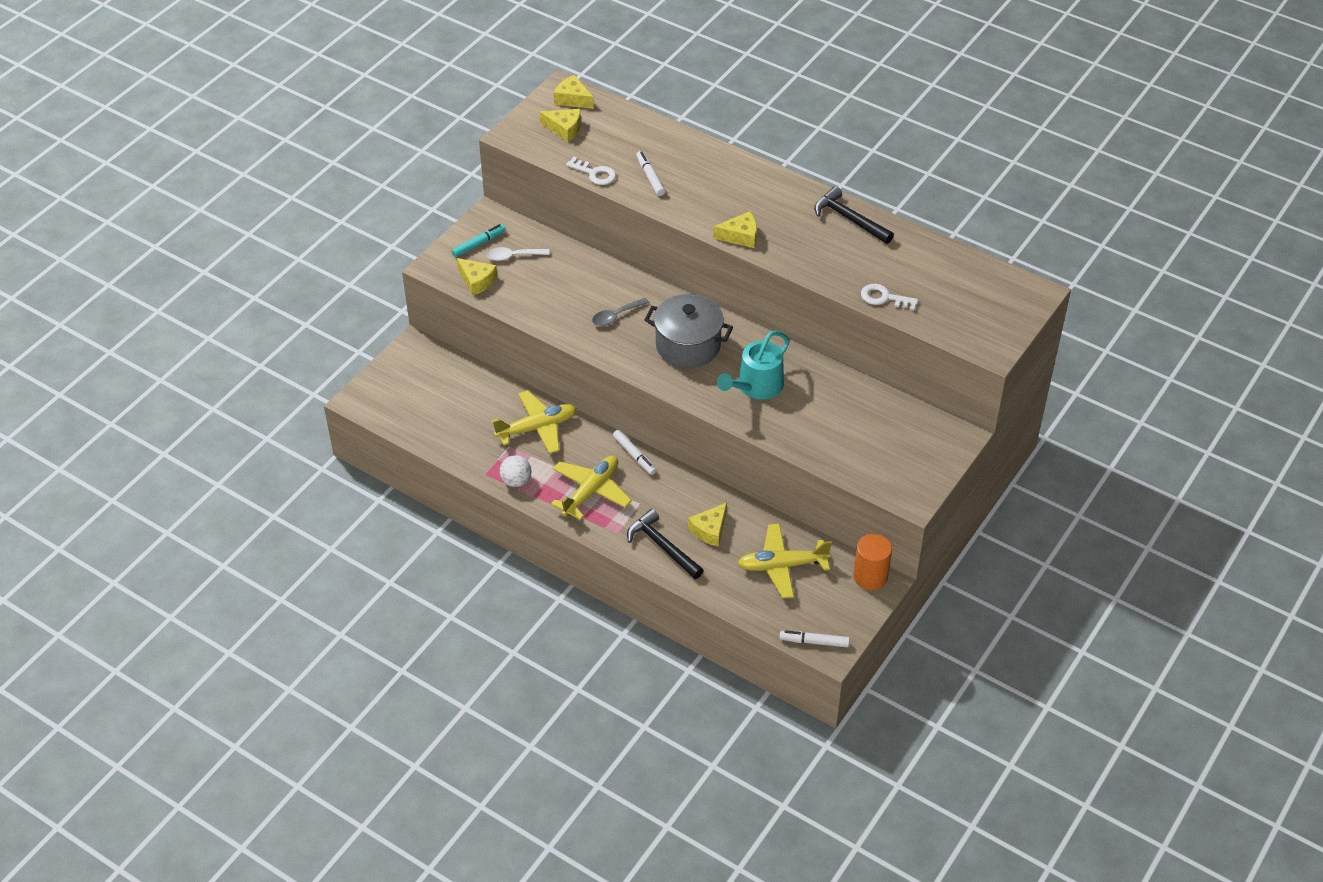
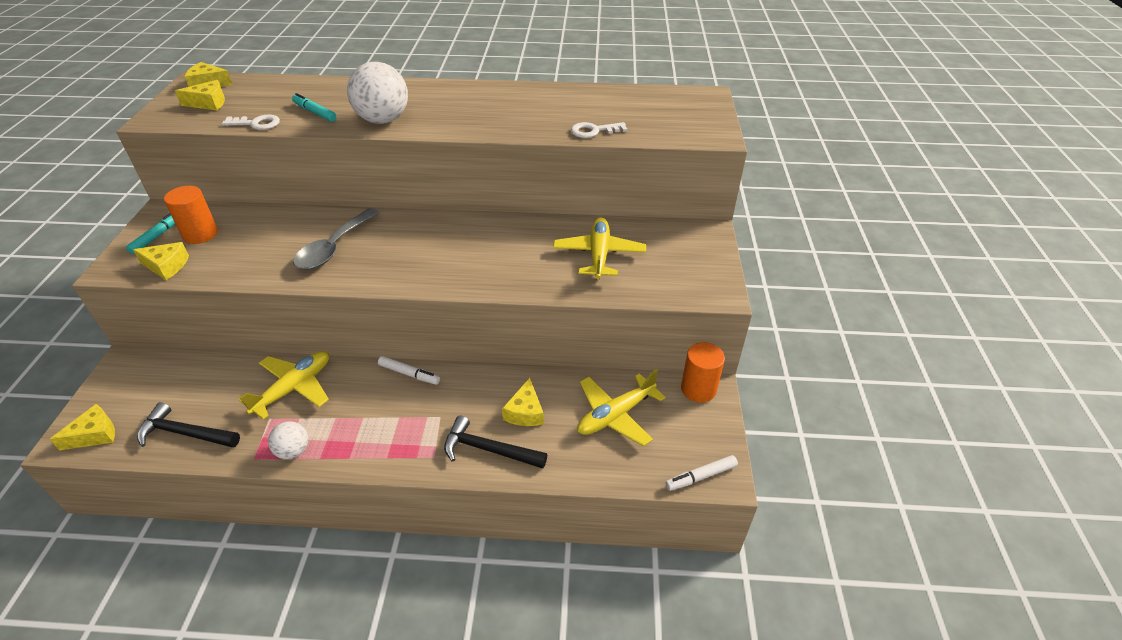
camera: 30 degrees left, 5 degrees down
white spoon [487,247,549,261] -> orange cylinder [164,186,218,244]
yellow plane [551,455,632,520] -> yellow plane moved to [553,217,646,279]
grey spoon [592,298,649,326] -> grey spoon [293,208,380,270], size x1.70
white marker [636,151,665,196] -> turquoise marker [292,93,337,122]
grey pot [644,294,733,368] -> none
yellow cheese [713,211,757,248] -> yellow cheese moved to [50,404,115,450]
turquoise watering can [717,331,790,399] -> none
black hammer [814,186,894,244] -> black hammer moved to [137,402,240,448]
none -> white ball [347,62,408,124]

